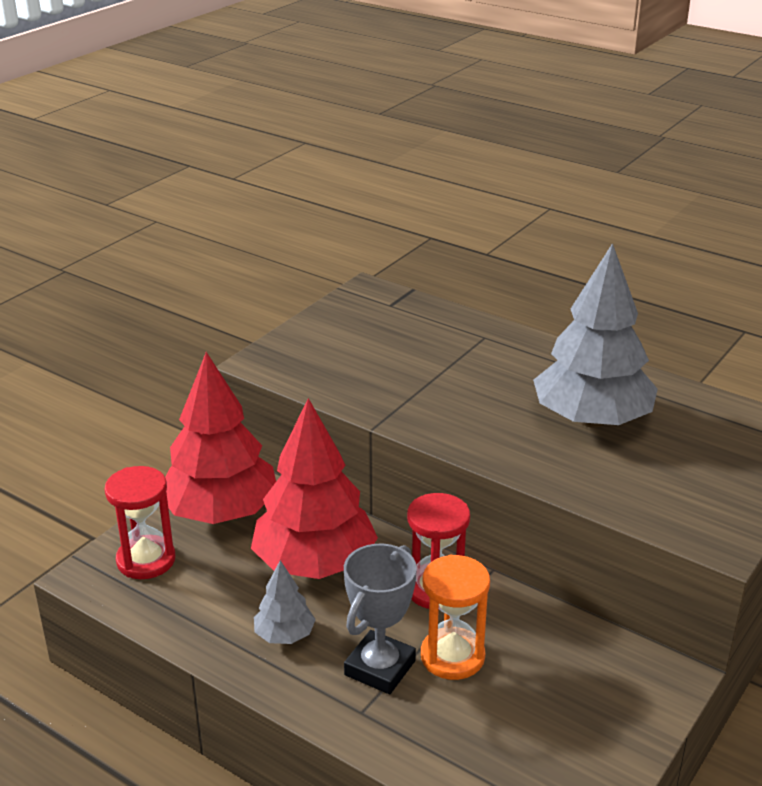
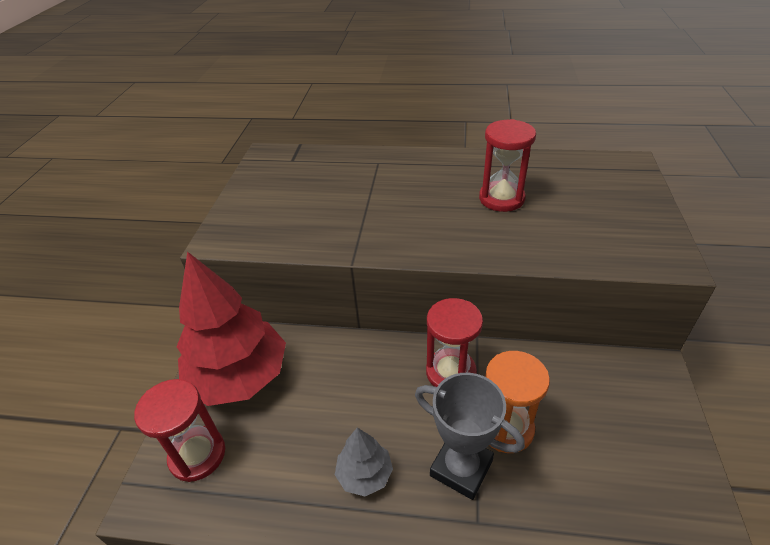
camera: 25 degrees left, 10 degrees up
red tree [251,398,378,579] -> none
grey trophy [344,544,417,694] -> grey trophy turned 60 degrees counterclockwise [415,373,525,500]
grey tree [533,243,658,428] -> red hourglass [479,119,536,212]

